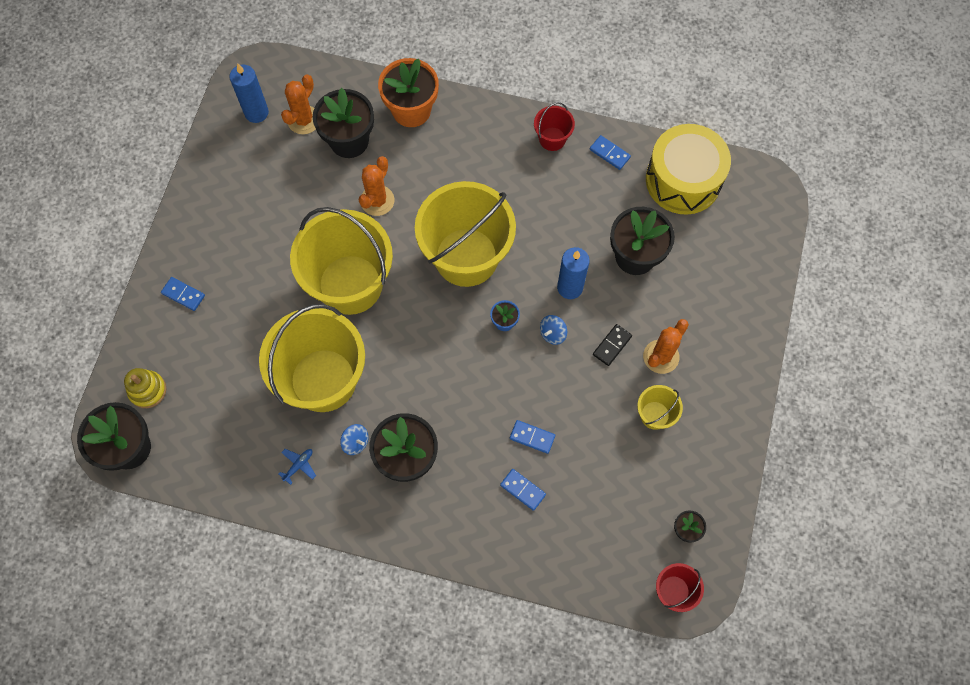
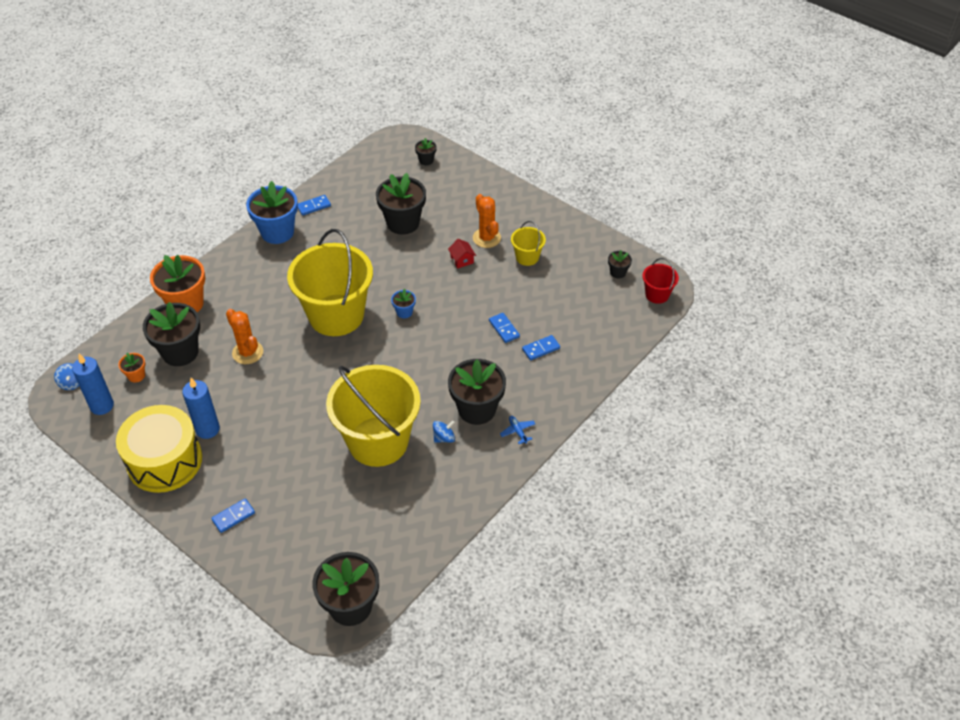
camera: 65 degrees left, 20 degrees down
yellow stacking toy [124,368,166,408] -> none
blue plane [278,449,316,485] -> blue plane moved to [500,416,535,444]
orange cactus [281,74,316,134] -> orange flower pot [118,353,145,382]
yellow bucket [290,207,393,315] -> none
blue domino [510,420,555,454] -> blue domino turned 75 degrees counterclockwise [489,313,520,343]
red bucket [534,102,575,151] -> blue flower pot [246,181,298,244]
blue spinning top [540,315,567,345] -> blue spinning top moved to [54,363,79,390]
blue candle [557,247,590,299] -> blue candle moved to [182,378,220,439]
black domino [593,324,632,366] -> red house [448,239,476,268]
yellow drum [646,124,731,215] -> yellow drum moved to [116,405,202,493]
none -> black flower pot [415,138,437,165]

